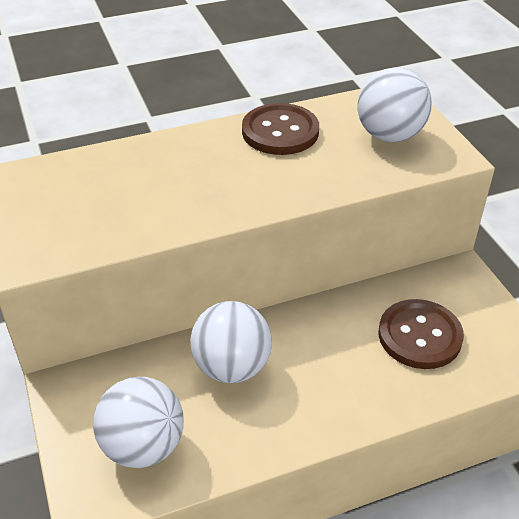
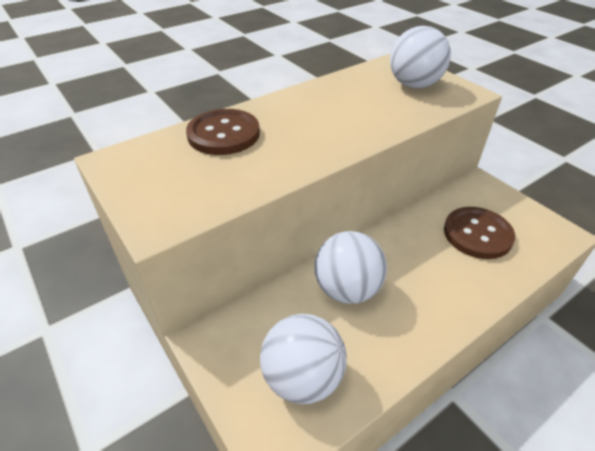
camera: 15 degrees left, 0 degrees up
brown button [242,103,319,155] -> brown button moved to [186,109,260,155]

